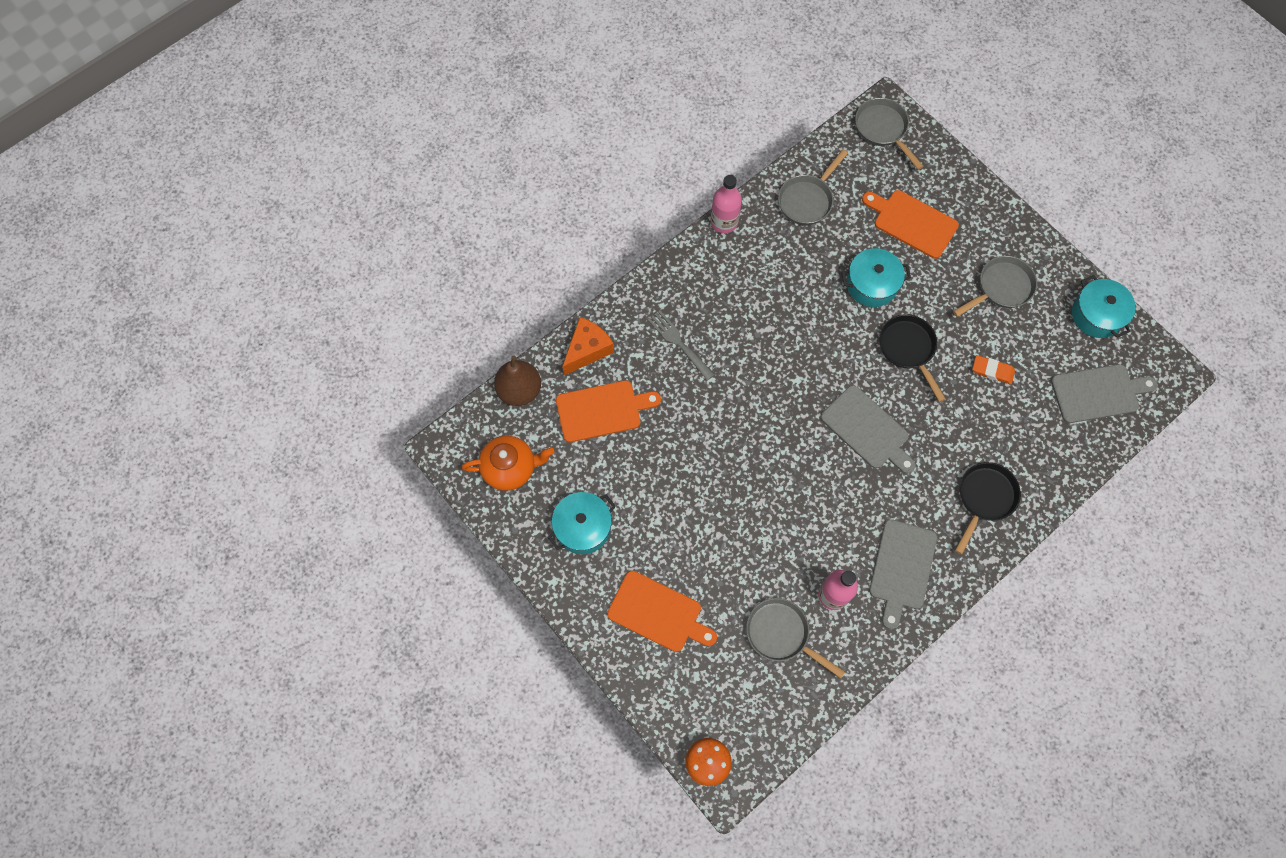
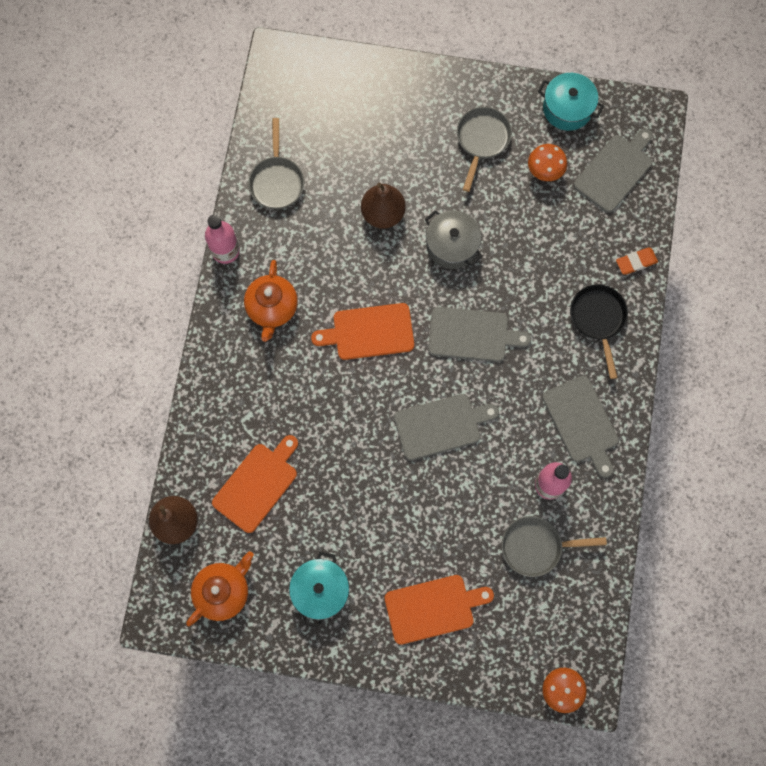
camera: 40 degrees left, 5 degrees up
orange cheese [562,317,614,375] -> none
grey fork [648,310,715,381] -> none
turquoise pot [841,248,911,307] -> brown pear [361,182,406,229]
grey pan [855,98,924,170] -> none
orange cutting board [862,190,959,259] -> orange cutting board moved to [311,303,414,360]
black pan [879,314,946,402] -> grey pot [425,210,483,269]
orange eraser [973,355,1015,384] -> orange eraser moved to [616,247,658,275]
none -> orange teapot [244,260,298,342]
none -> grey cutting board [394,394,499,461]
none -> orange mushroom [528,144,567,181]

